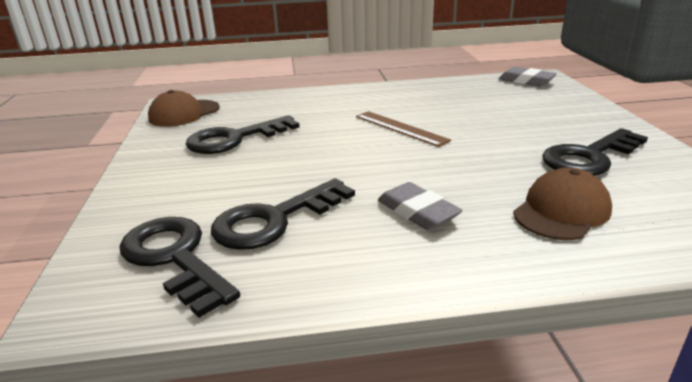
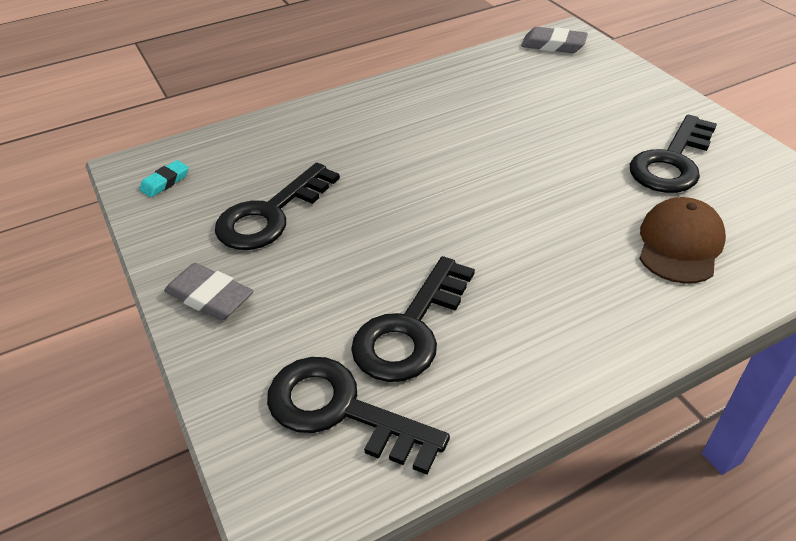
camera: 20 degrees left, 15 degrees up
brown cap [148,90,220,127] -> turquoise eraser [139,160,189,197]
brown ruler [356,111,451,147] -> none
grey eraser [378,182,463,230] -> grey eraser moved to [164,263,253,320]

